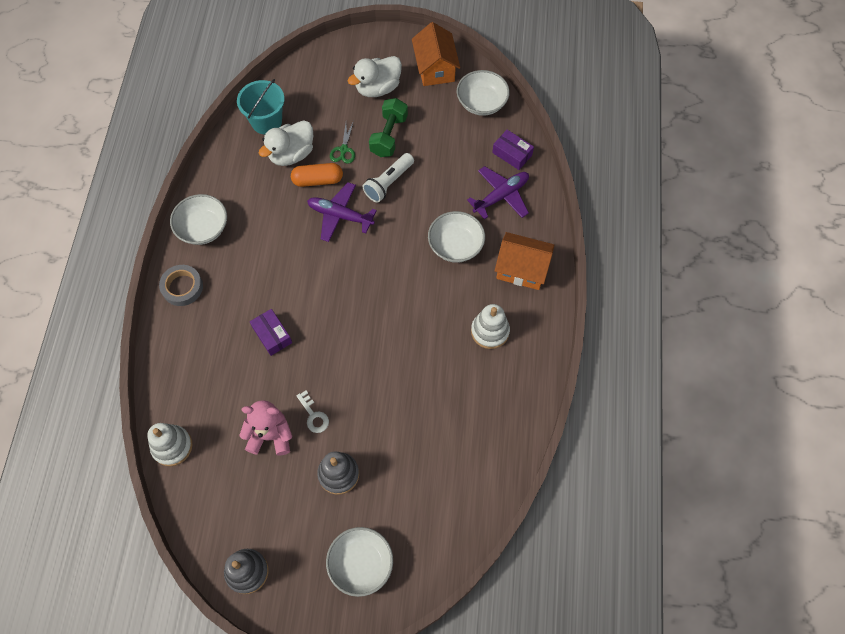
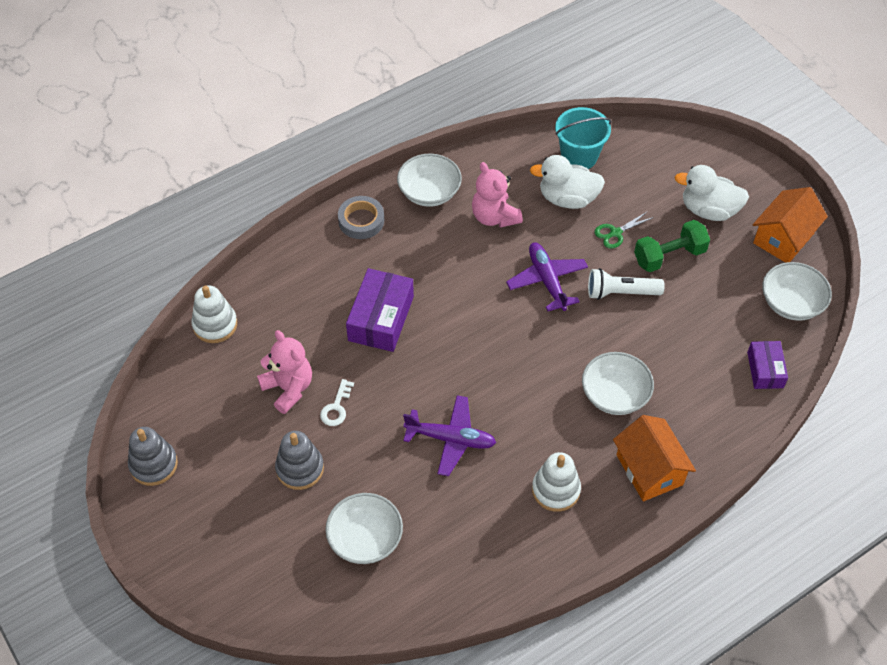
camera: 50 degrees right, 10 degrees down
purple box [250,309,292,356] -> purple box [346,268,414,352], size x1.64
orange capsule [291,163,343,187] -> none
white bowl [326,527,393,597] -> white bowl moved to [325,493,403,564]
purple plane [467,166,529,219] -> purple plane moved to [403,395,496,476]
none -> pink teddy bear [472,162,523,228]

